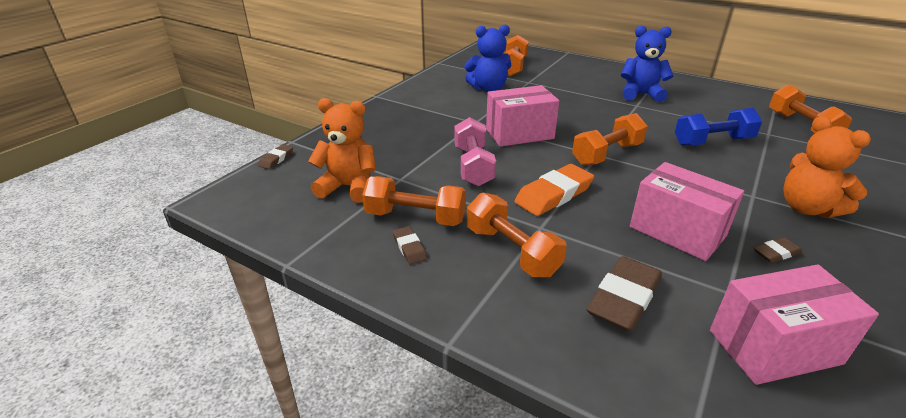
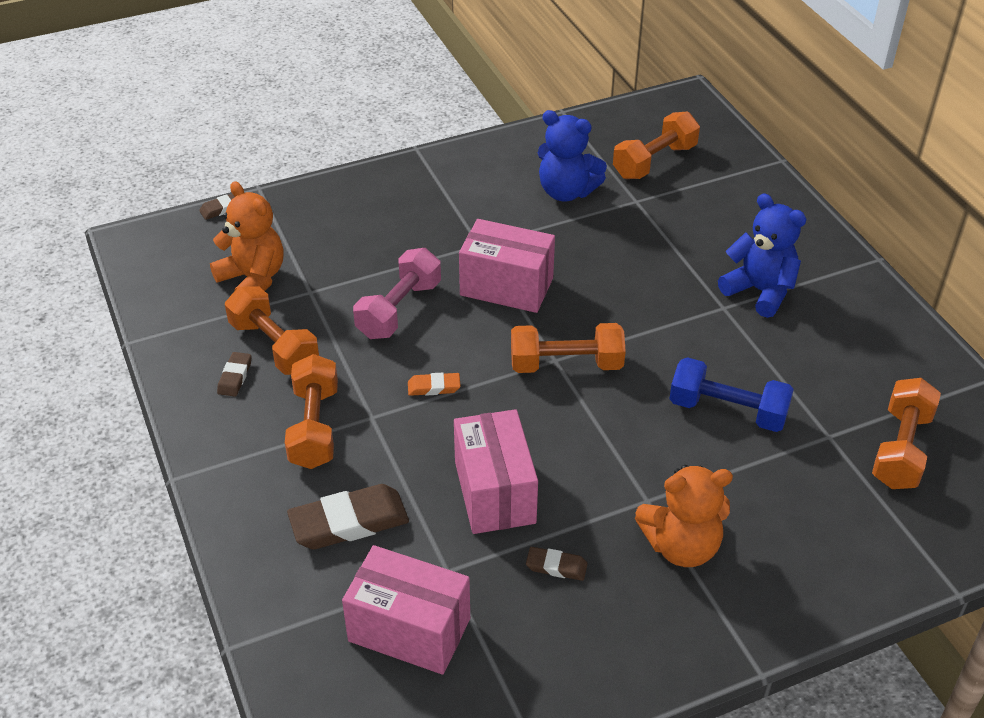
camera: 35 degrees right, 10 degrees up
orange eraser [514,164,594,216] -> orange eraser [408,373,460,396], size x0.51
orange teddy bear [783,116,871,218] -> orange teddy bear turned 105 degrees counterclockwise [635,465,733,567]

